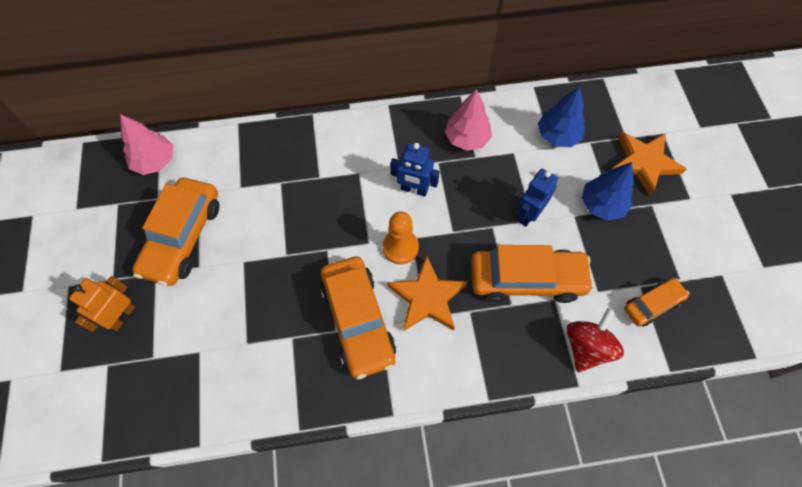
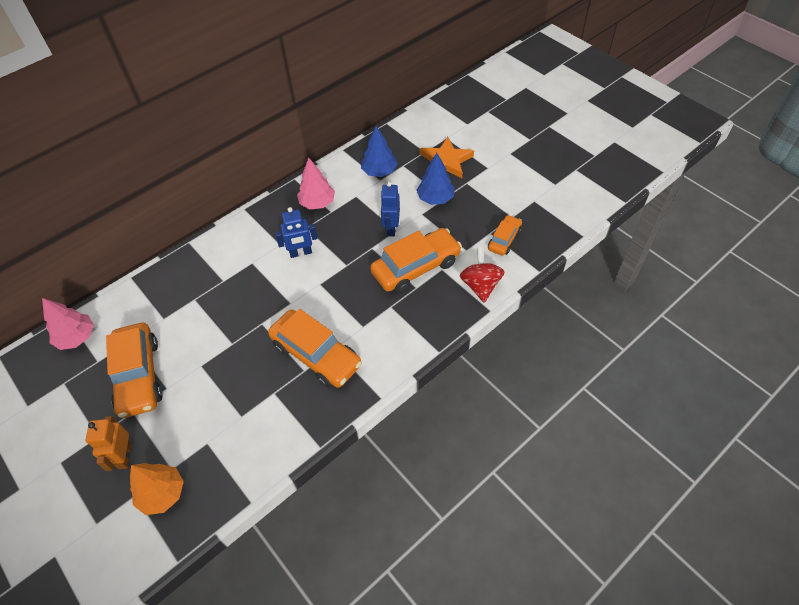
camera: 30 degrees left, 10 degrees down
orange pawn [383,212,419,264] -> none
orange star [387,255,467,331] -> none
none -> orange tree [130,463,184,515]

